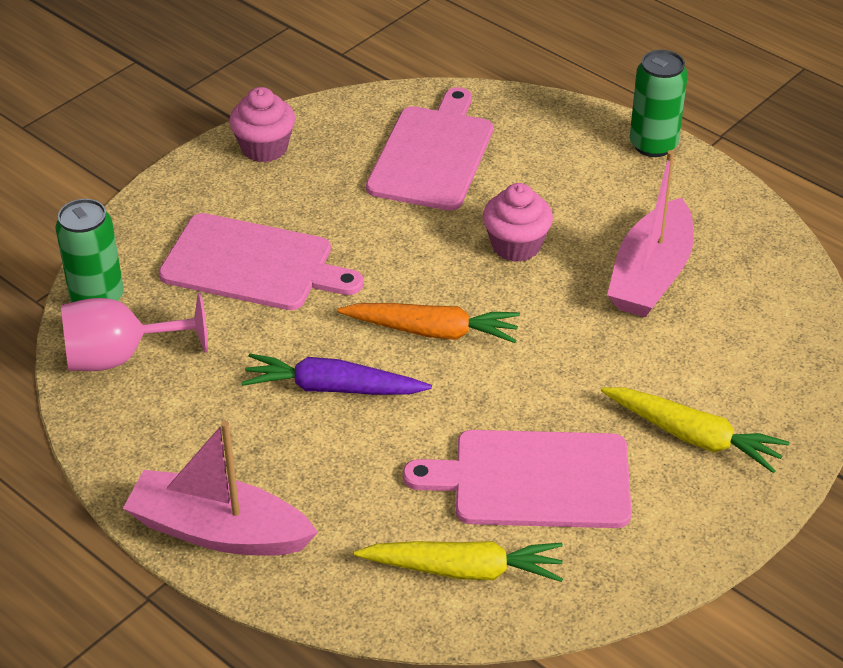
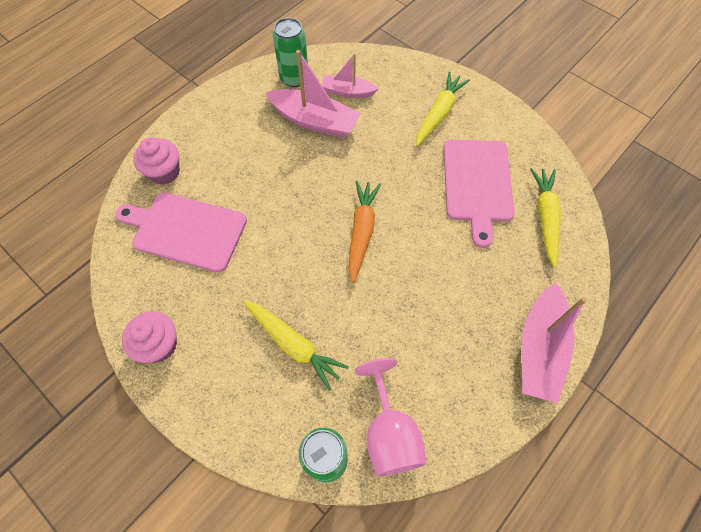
camera: 90 degrees left, 20 degrees up
pink cutting board [159,213,364,310] -> yellow carrot [243,300,349,391]
purple carrot [241,354,432,395] -> none
pink cupcake [483,183,553,262] -> pink cupcake moved to [133,137,180,185]
green can [630,50,688,157] -> green can moved to [273,18,308,87]
none -> pink boat [322,53,379,98]

